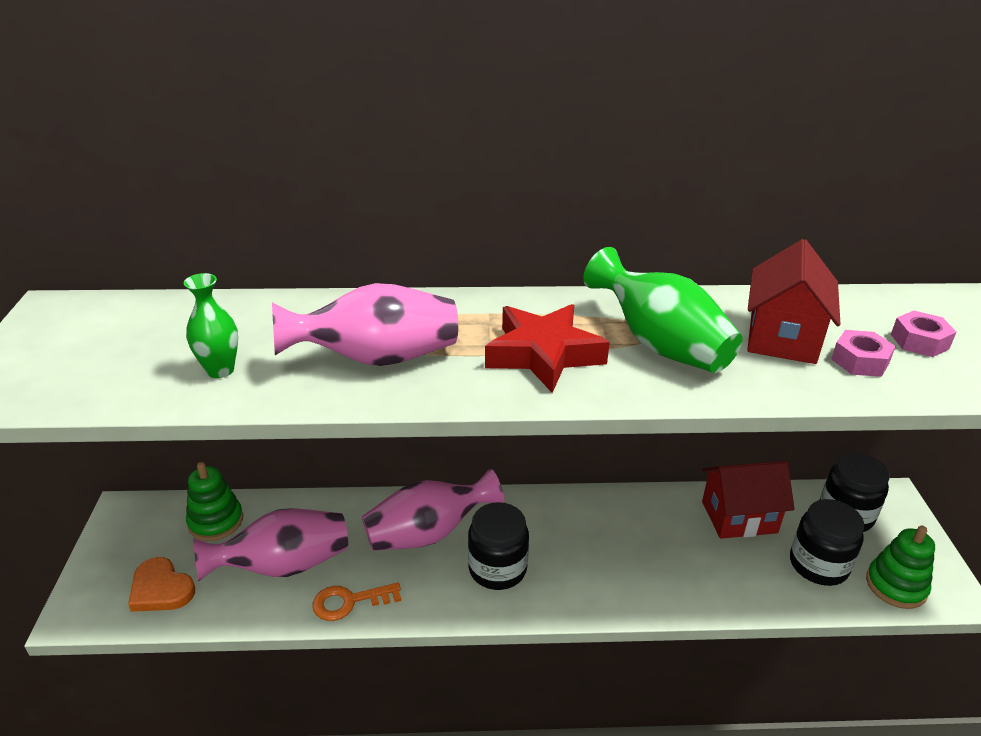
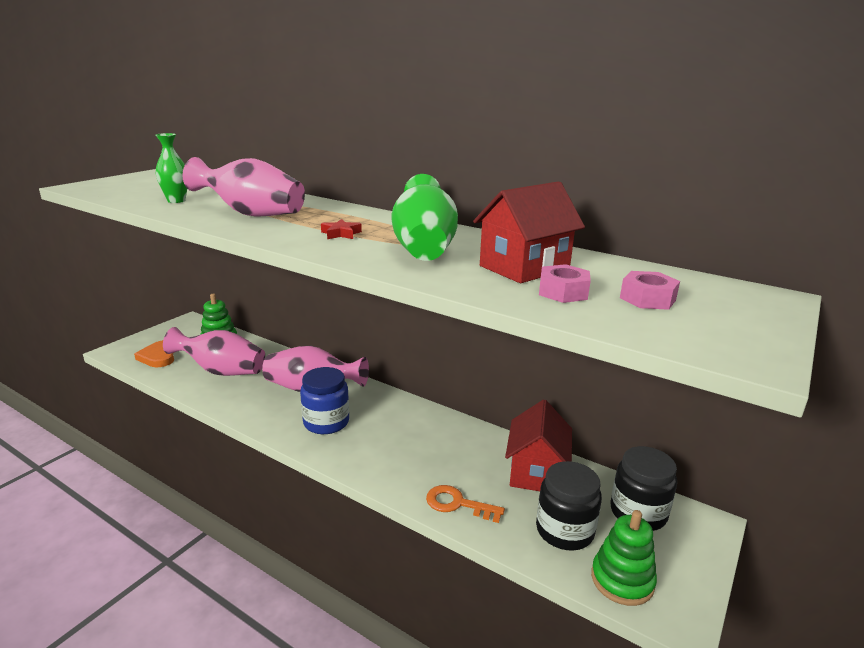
camera: 35 degrees right, 10 degrees down
orange key [312,582,401,621] -> orange key moved to [426,485,505,523]
black jar [468,502,529,590] -> blue jar [300,367,349,434]
red star [485,304,610,393] -> red star [321,219,362,239], size x0.44
red house [702,461,794,539] -> red house turned 75 degrees clockwise [505,399,572,491]

